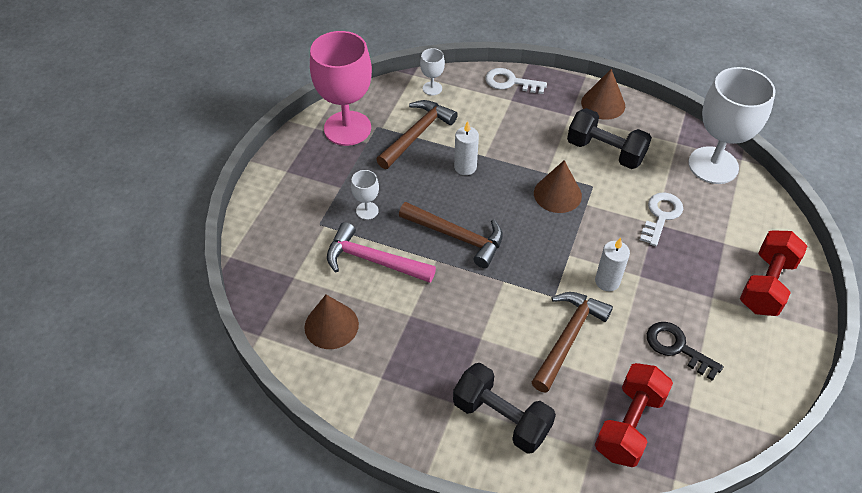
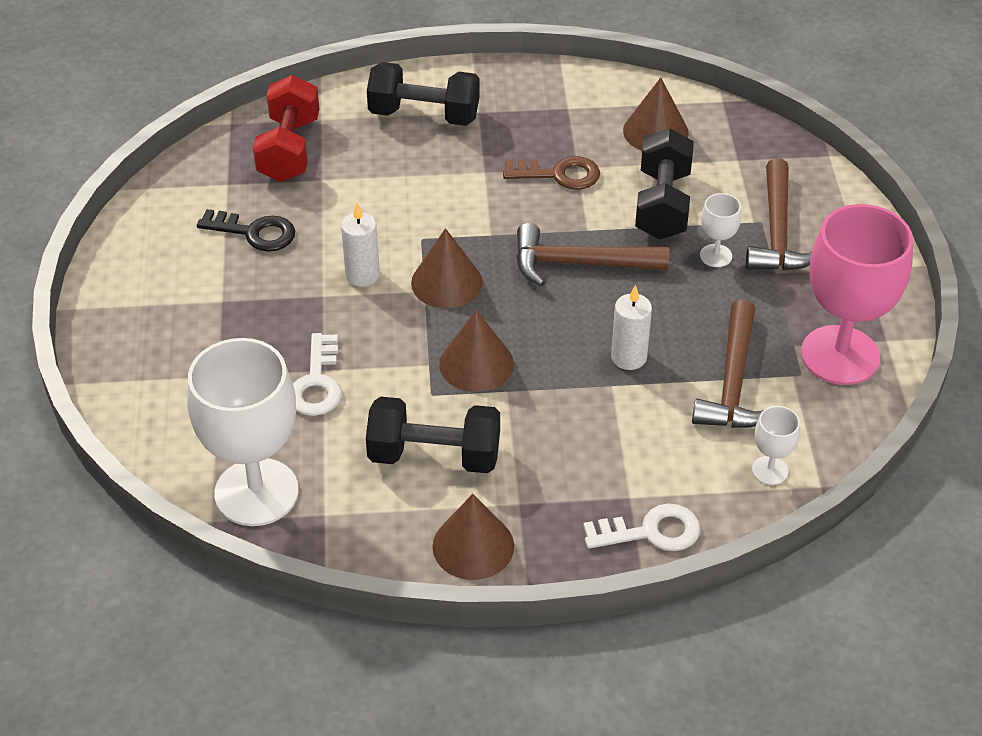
camera: 155 degrees right, 5 degrees down
pink hammer [327,222,436,283] -> black dumbbell [635,128,694,240]
brown hammer [532,292,613,393] -> brown hammer moved to [746,158,812,271]
red dumbbell [740,230,807,316] -> none
none -> brown cone [411,228,483,308]
none -> brown key [503,156,600,190]

